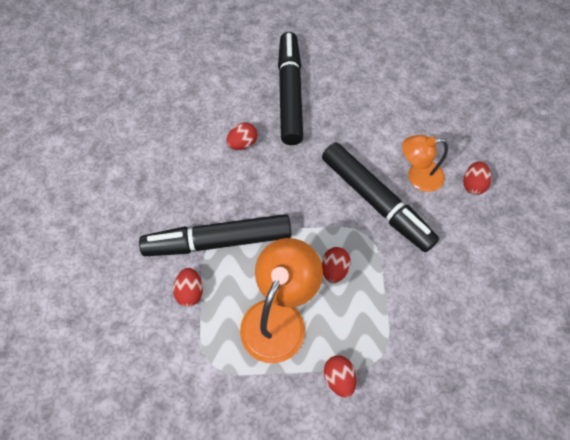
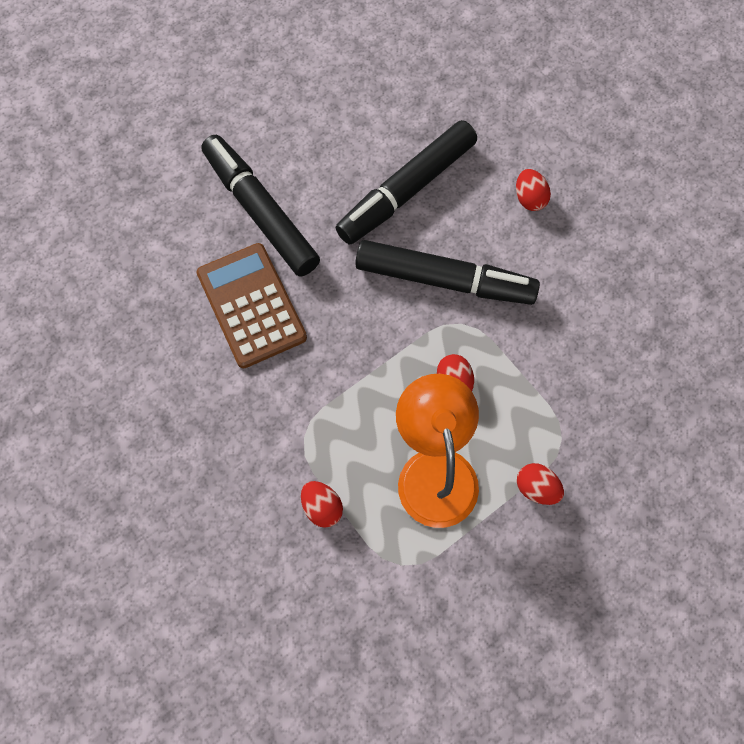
camera: 35 degrees left, 5 degrees up
black marker [139,214,291,256] -> black marker moved to [336,120,477,245]
red egg [227,123,257,150] -> brown calculator [197,243,307,368]
orange lamp [402,135,448,192] -> none

